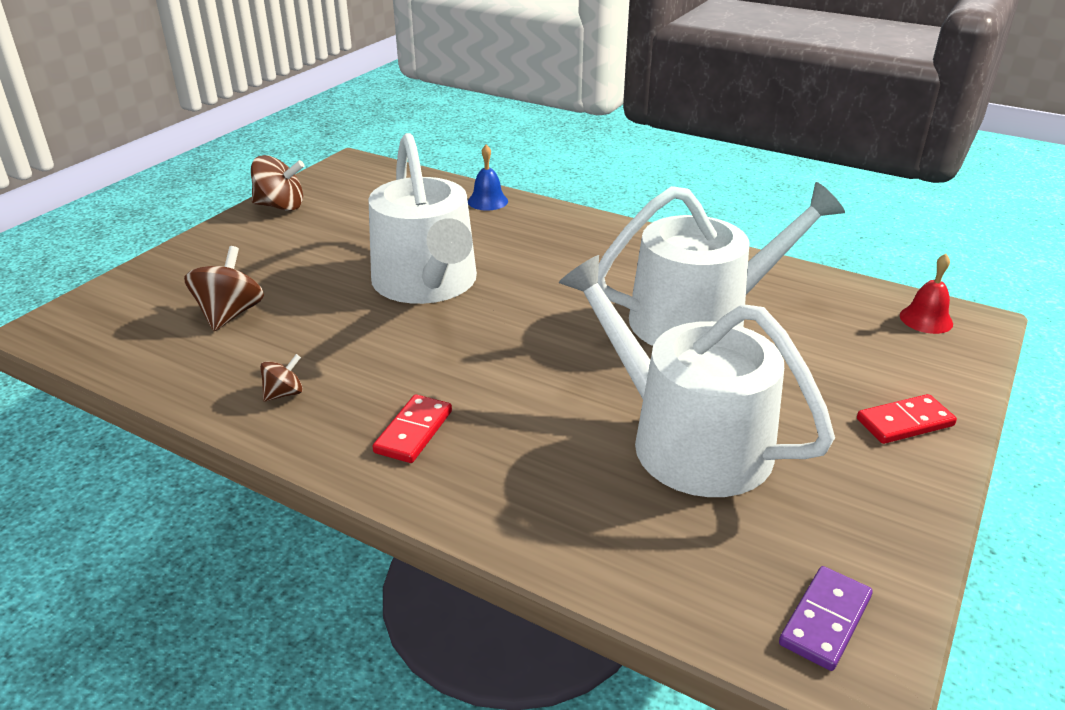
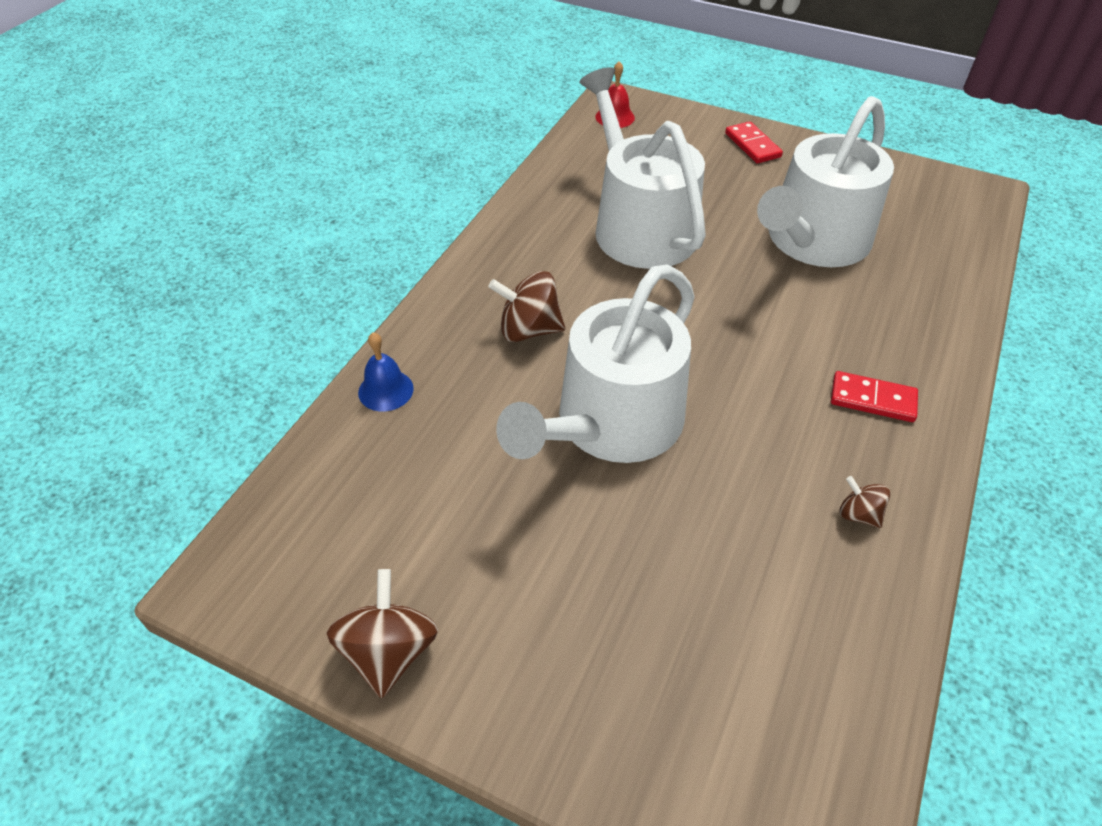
camera: 95 degrees left, 15 degrees up
brown spinning top [184,246,264,331] -> brown spinning top moved to [488,271,565,342]
white watering can [368,133,477,304] -> white watering can turned 150 degrees clockwise [496,264,695,463]
purple domino [779,566,873,671] -> none

